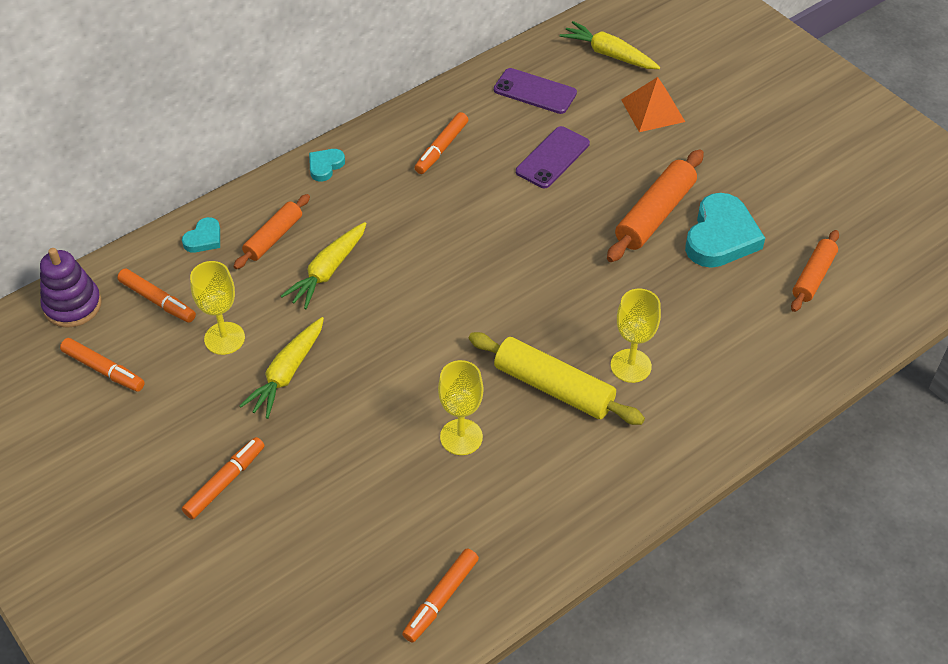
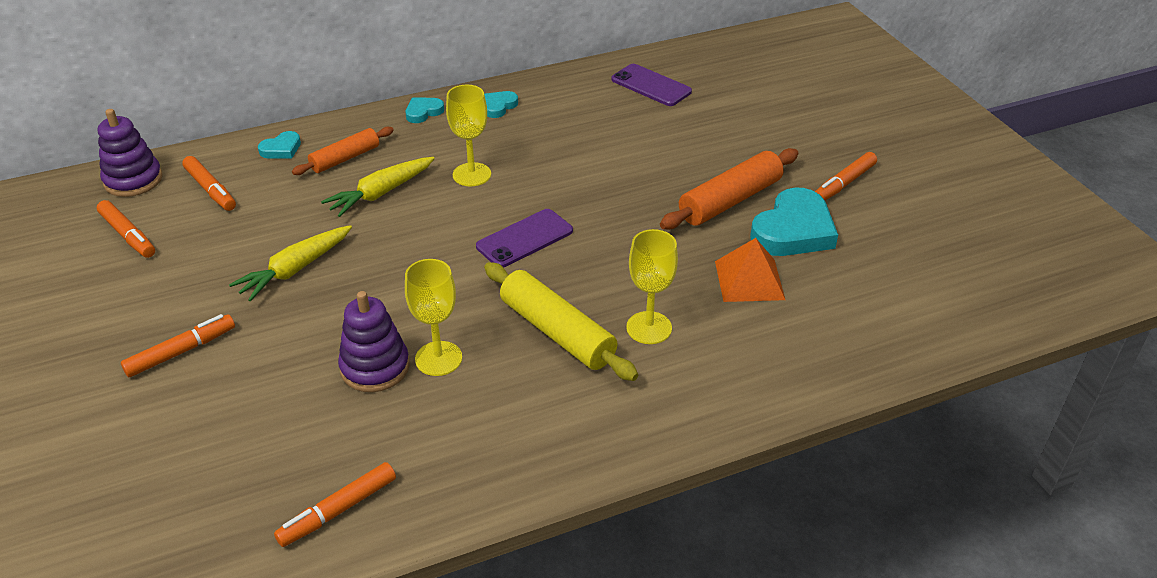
camera: 15 degrees right, 10 degrees down
yellow goblet [190,261,245,355] -> yellow goblet moved to [446,85,491,186]
orange marker [415,112,468,174] -> orange marker moved to [815,152,877,200]
purple phone [516,126,590,188] -> purple phone moved to [476,209,573,268]
yellow carrot [560,21,660,69] -> none
orange pyramid [621,77,685,132] -> orange pyramid moved to [715,238,785,302]
orange rolling pin [791,230,839,312] -> none
none -> purple stacking toy [338,291,410,392]
none -> turquoise heart [484,91,518,118]

